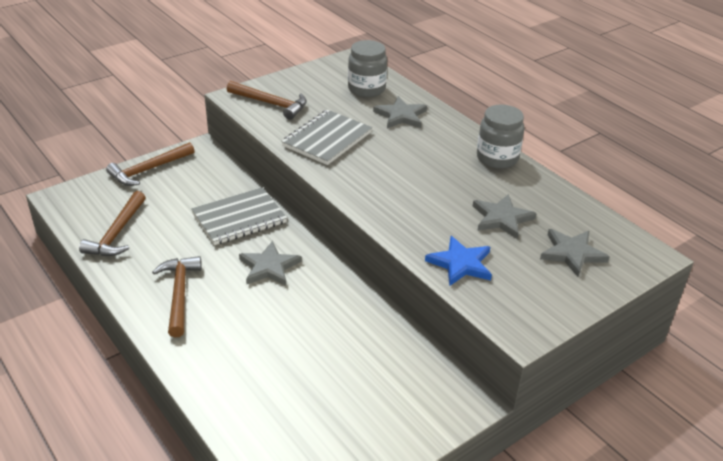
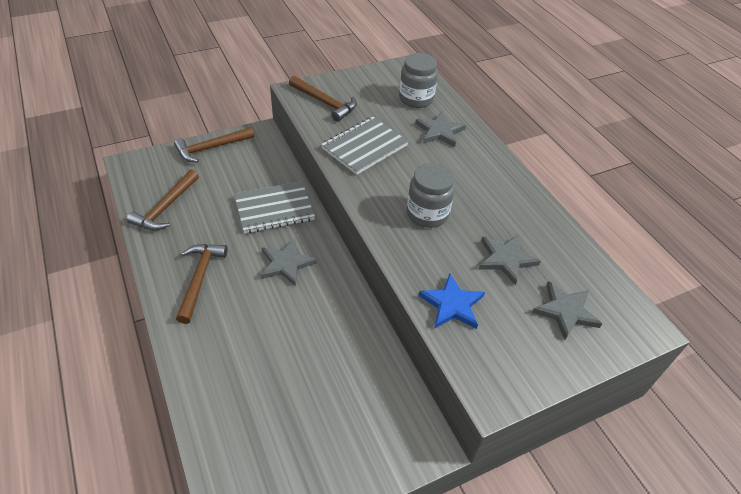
camera: 10 degrees right, 10 degrees up
grey jar [477,105,525,169] -> grey jar moved to [407,163,455,228]

